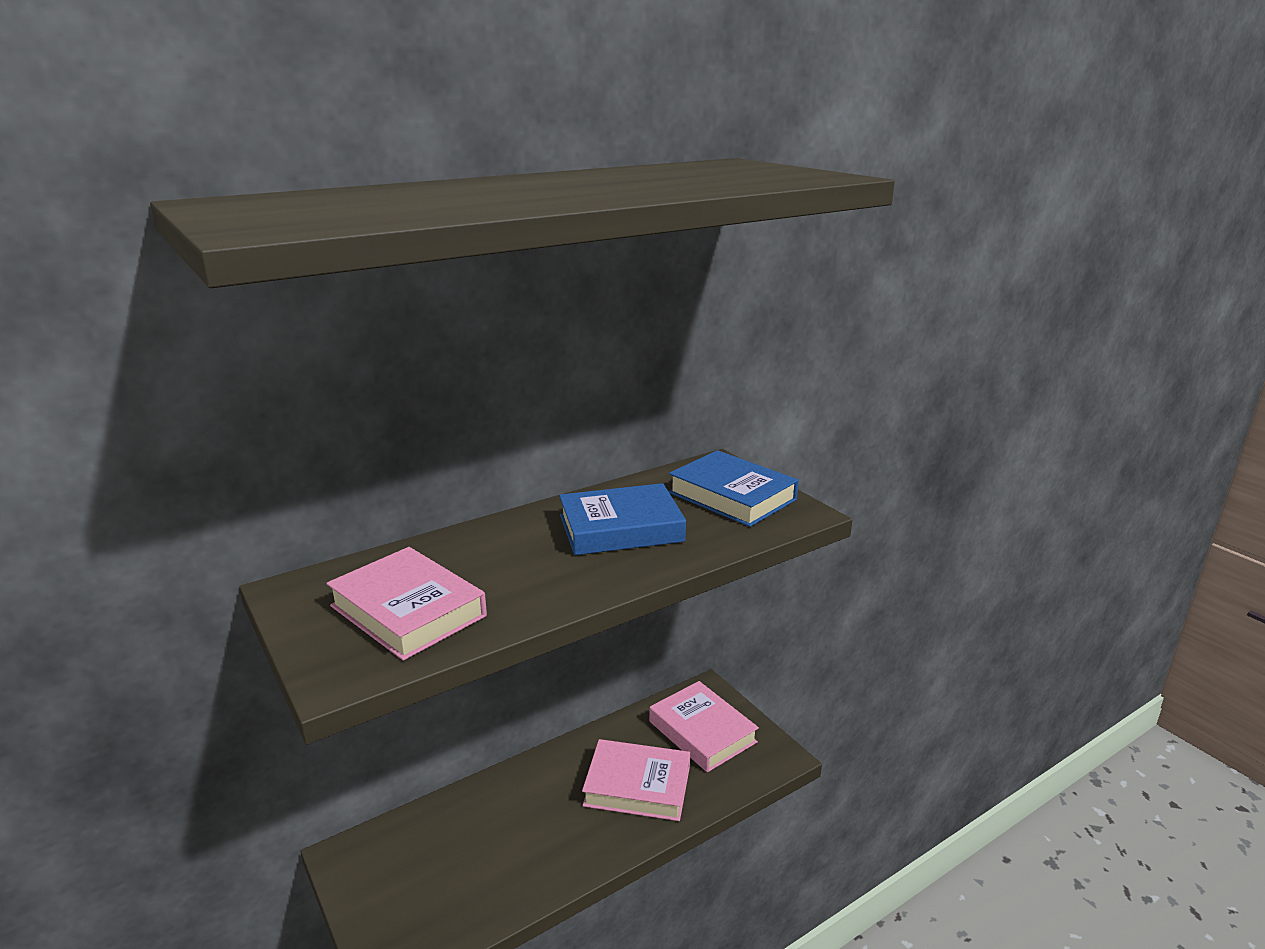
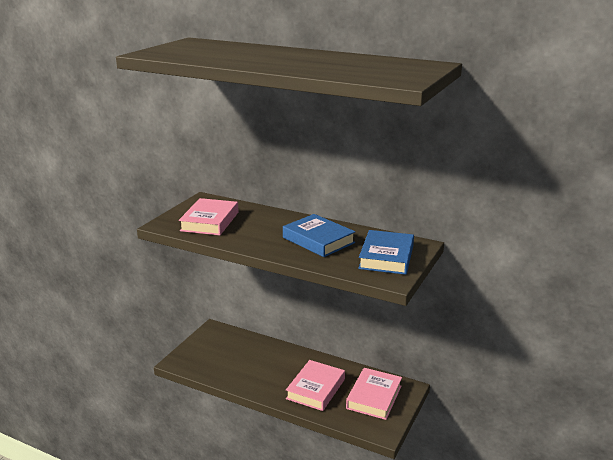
camera: 60 degrees right, 0 degrees up
pink book [582,739,690,821] -> pink book turned 45 degrees clockwise [286,360,345,411]

